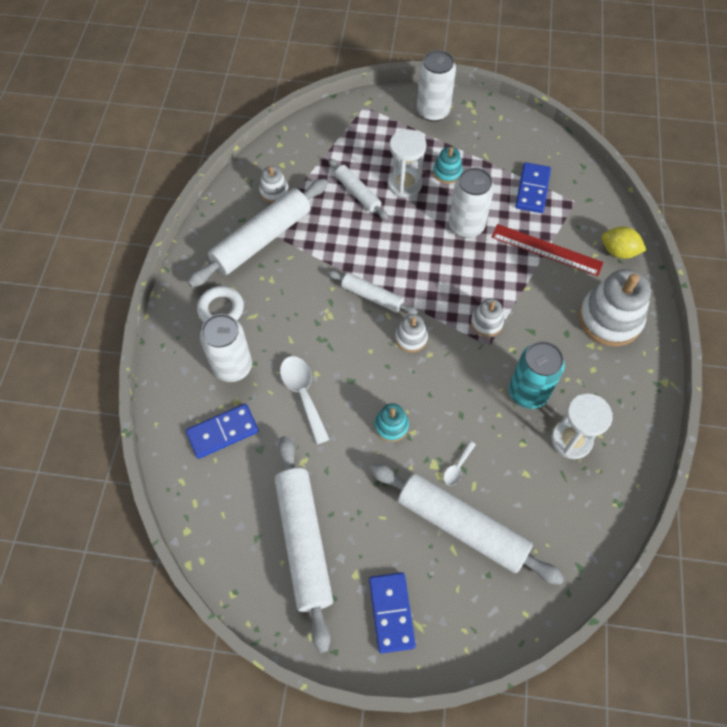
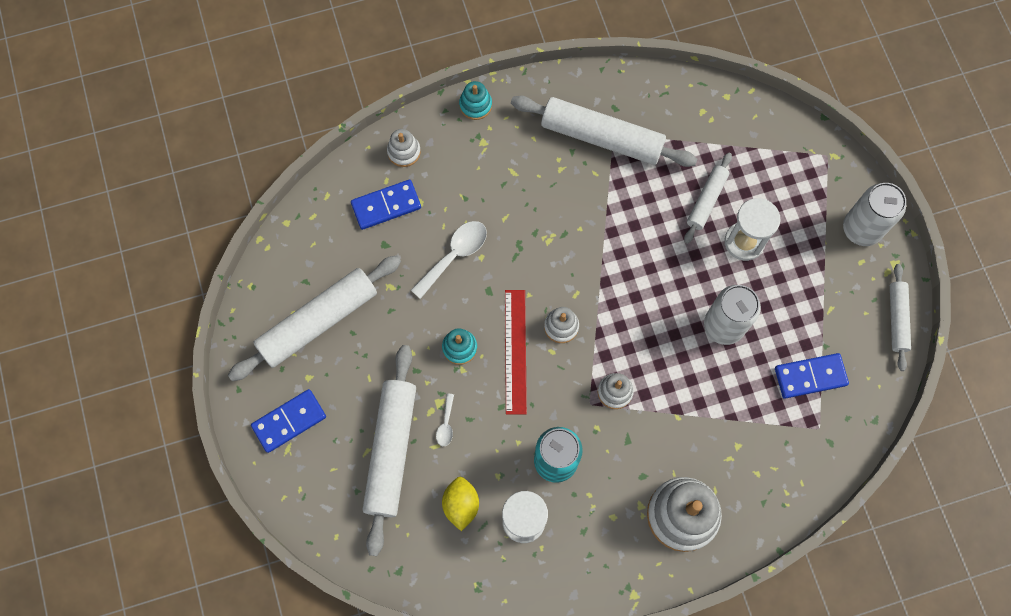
camera: 65 degrees right, 10 degrees up
blue domino [186,404,259,459] -> blue domino turned 60 degrees counterclockwise [351,180,421,230]
white ring [197,286,244,322] -> none
white can [200,314,252,382] -> none
white stacking toy [259,166,289,203] -> white stacking toy moved to [387,129,421,167]
white rolling pin [328,270,418,315] -> white rolling pin moved to [890,264,911,371]
turquoise stacking toy [433,147,463,184] -> turquoise stacking toy moved to [459,81,492,120]
white spoon [444,441,476,486] -> white spoon turned 90 degrees counterclockwise [436,393,454,446]
red ruler [491,224,603,276] -> red ruler moved to [505,290,527,415]
yellow lemon [602,226,646,259] -> yellow lemon moved to [442,477,479,531]

